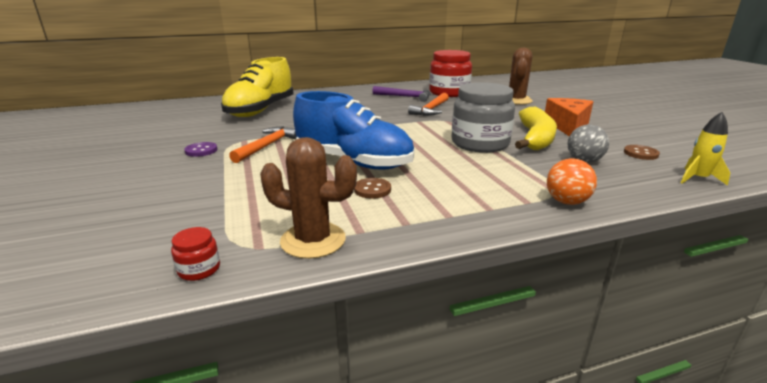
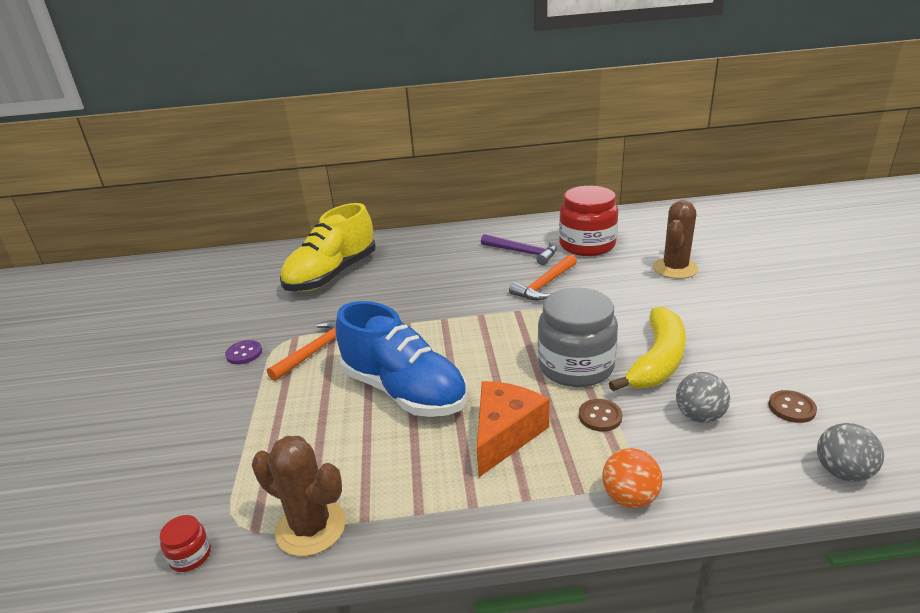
camera: 15 degrees right, 5 degrees up
brown button [354,178,391,199] -> brown button moved to [579,399,622,432]
orange cheese [545,98,593,136] -> orange cheese moved to [477,381,549,477]
yellow rocket [681,112,730,186] -> grey ball [817,423,884,482]

